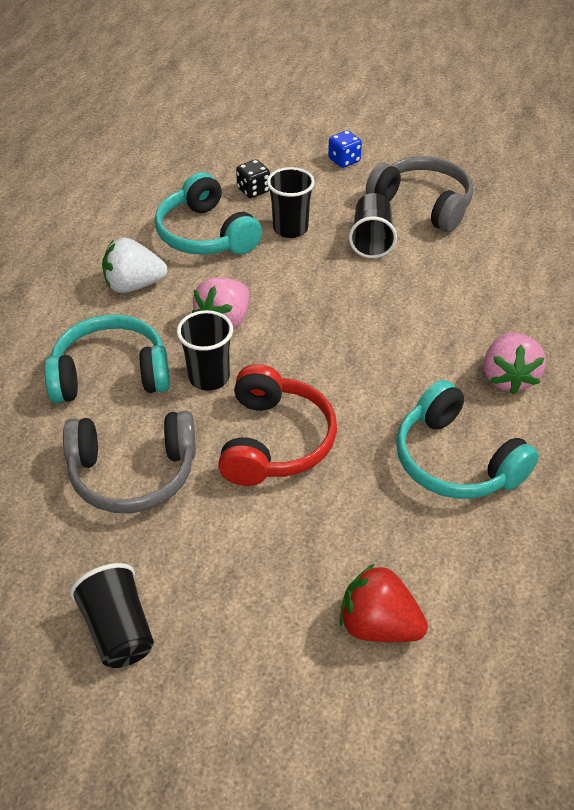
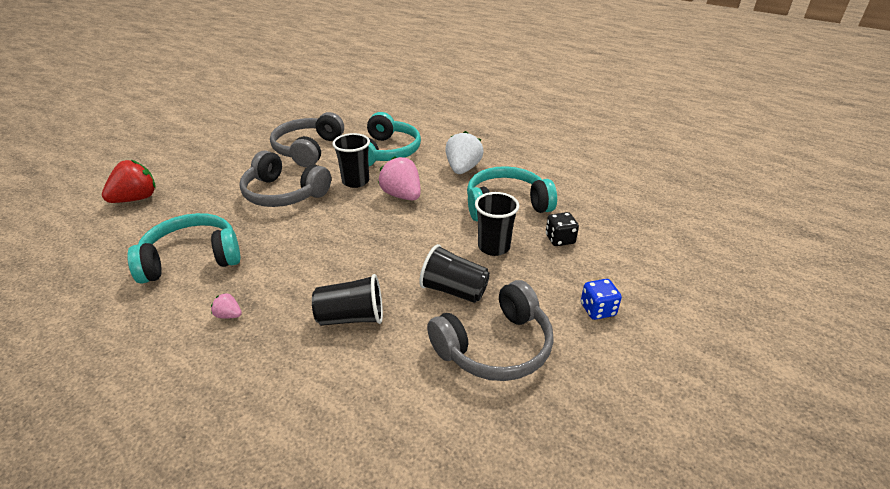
camera: 110 degrees right, 10 degrees down
black cup [70,563,154,668] -> black cup moved to [312,274,383,326]
red headphones [218,364,337,486] -> grey headphones [239,150,331,207]
pink strawberry [484,333,546,395] -> pink strawberry [211,293,242,318], size x0.47

